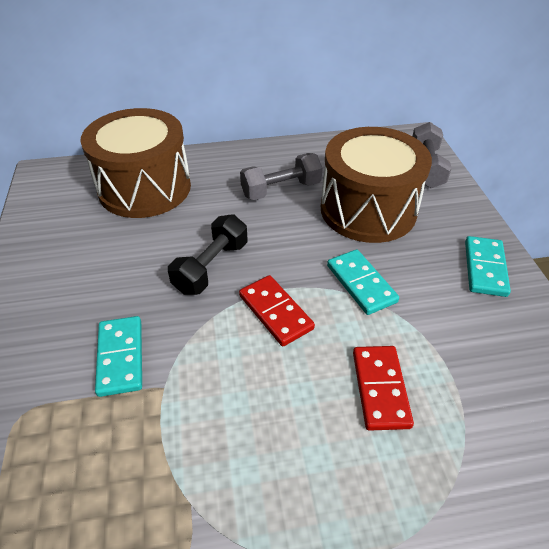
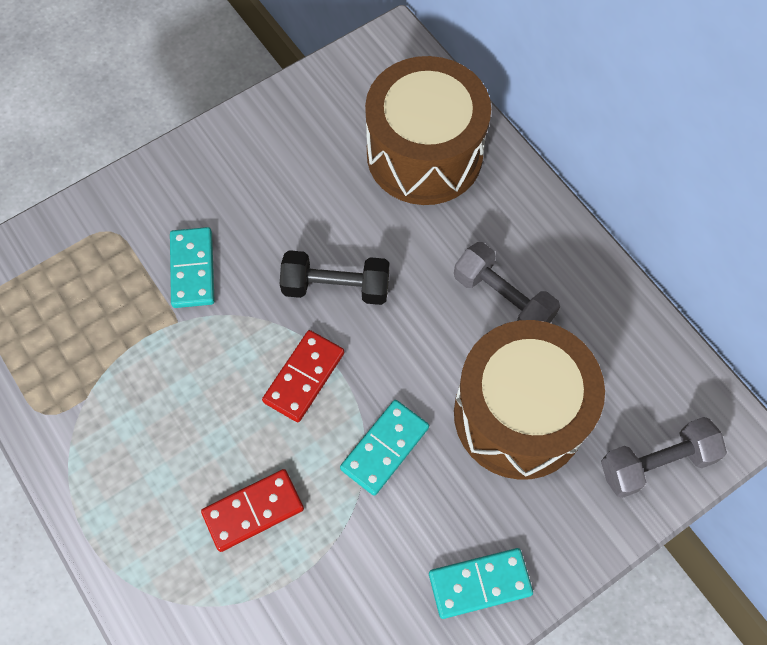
camera: 65 degrees right, 20 degrees up
turquoise domino [95,316,142,397] -> turquoise domino turned 60 degrees counterclockwise [170,227,215,308]

